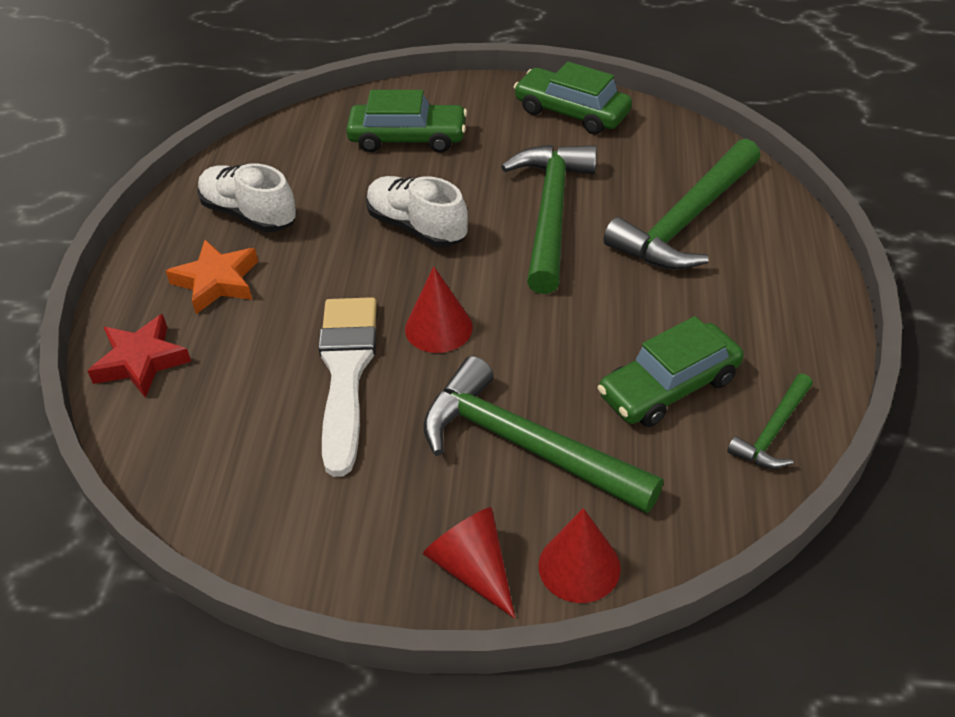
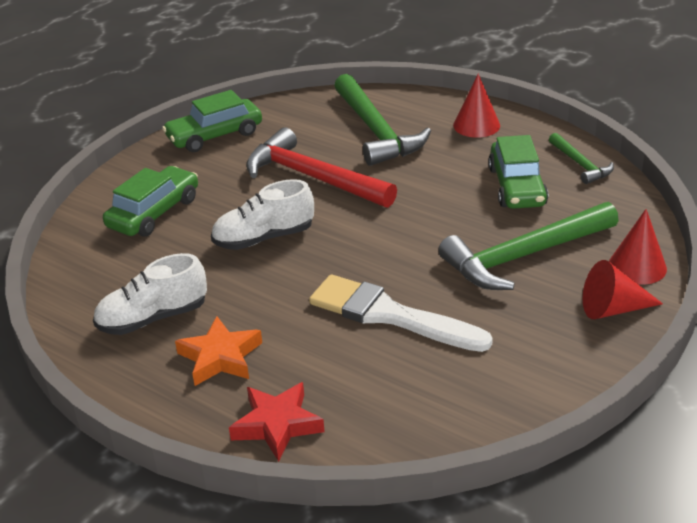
camera: 60 degrees left, 10 degrees down
red cone [405,266,473,353] -> red cone moved to [453,74,500,138]
green hammer [501,145,597,294] -> red hammer [246,127,397,208]

